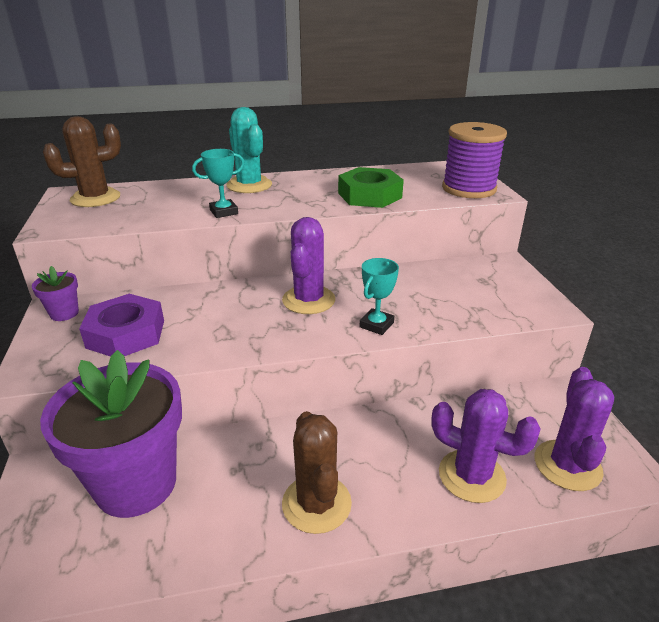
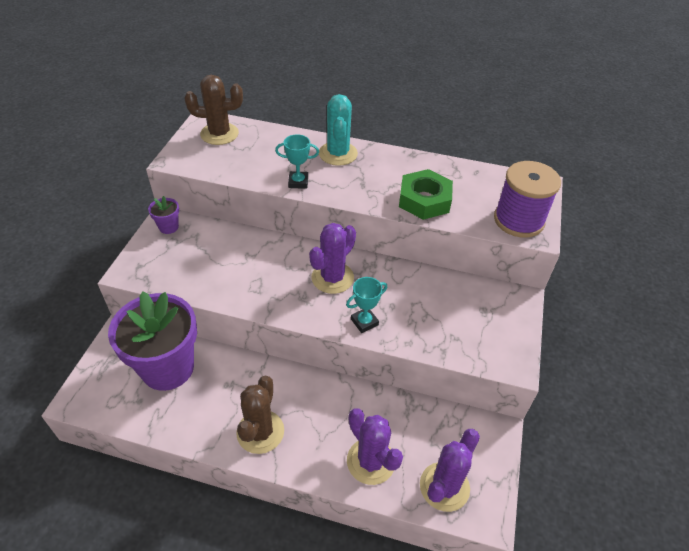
camera: 25 degrees right, 15 degrees up
purple nut [79,294,164,357] -> none

